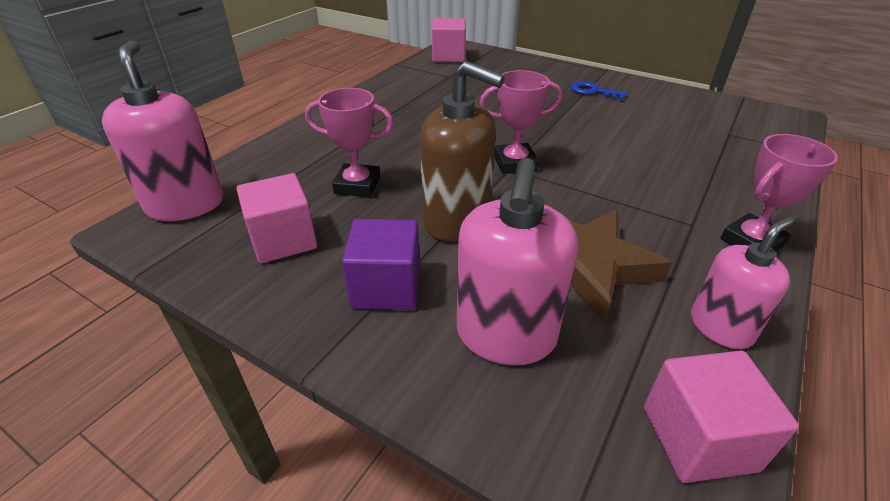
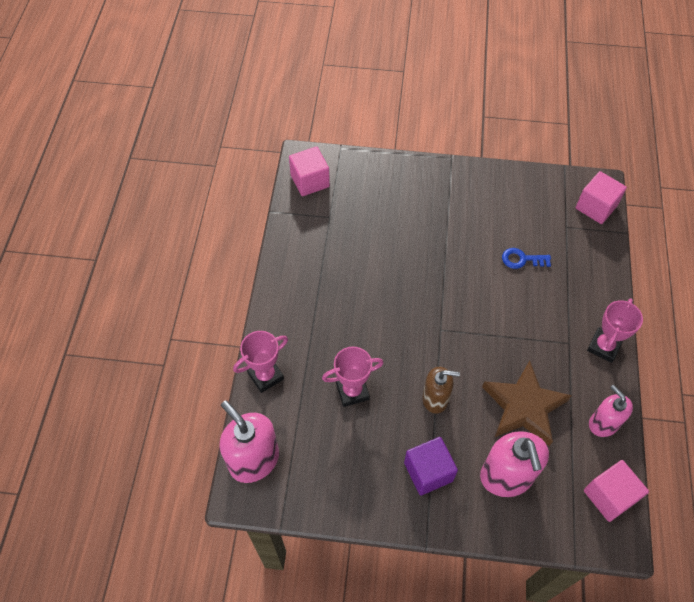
camera: 25 degrees left, 20 degrees up
pink cube [236,173,317,263] -> pink cube moved to [576,171,627,224]
brown soap dispenser [420,61,505,242] -> brown soap dispenser [422,367,460,414], size x0.64
pink trophy [479,70,563,174] -> pink trophy moved to [233,331,288,393]
blue key [571,81,627,100] -> blue key moved to [502,248,551,269]
pink soap dispenser [691,216,794,349] -> pink soap dispenser turned 60 degrees counterclockwise [589,385,633,437]

